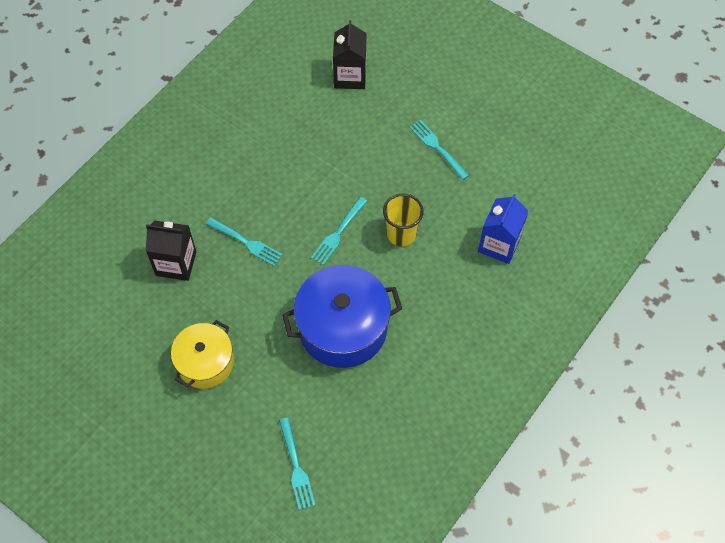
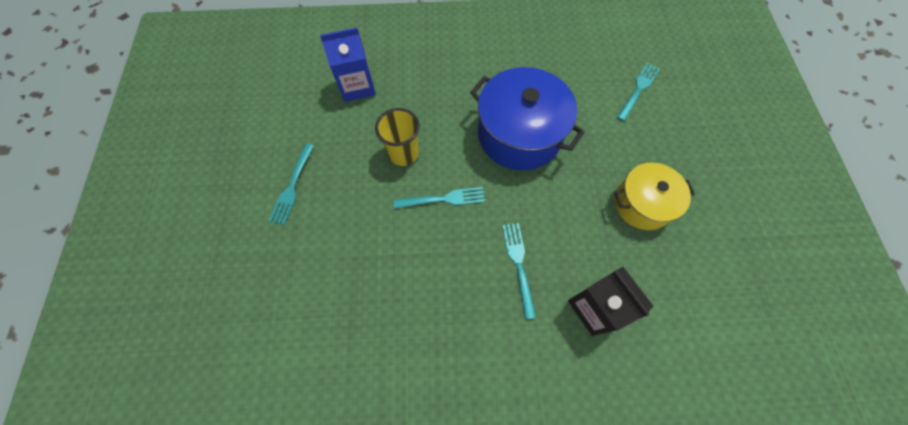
camera: 130 degrees left, 5 degrees up
black carton [333,20,366,89] -> none

